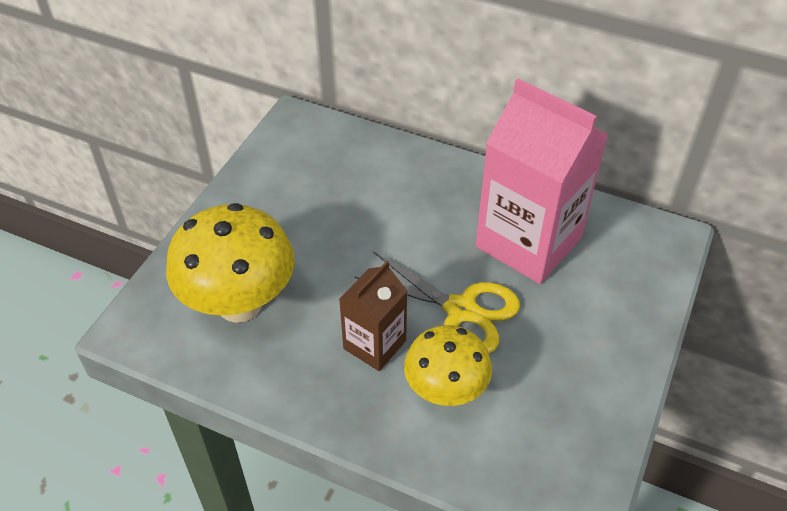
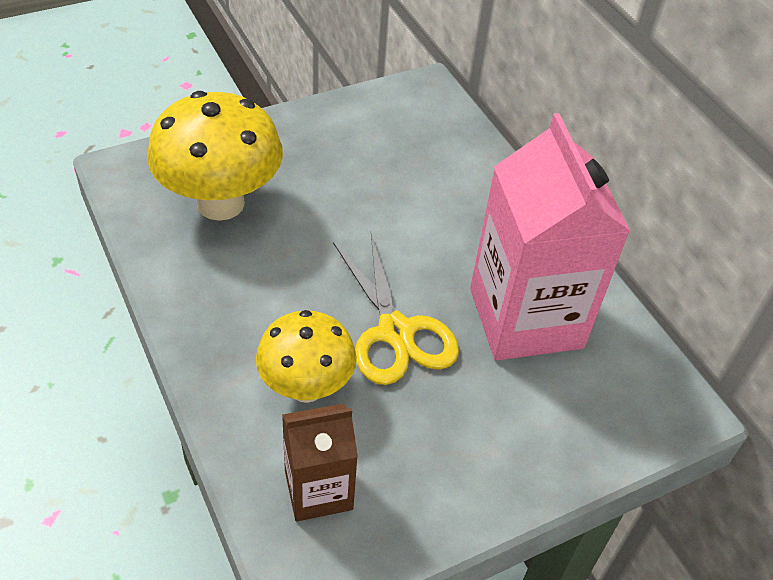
camera: 35 degrees right, 0 degrees up
brown carton [339,261,407,371] -> brown carton moved to [282,403,358,522]

